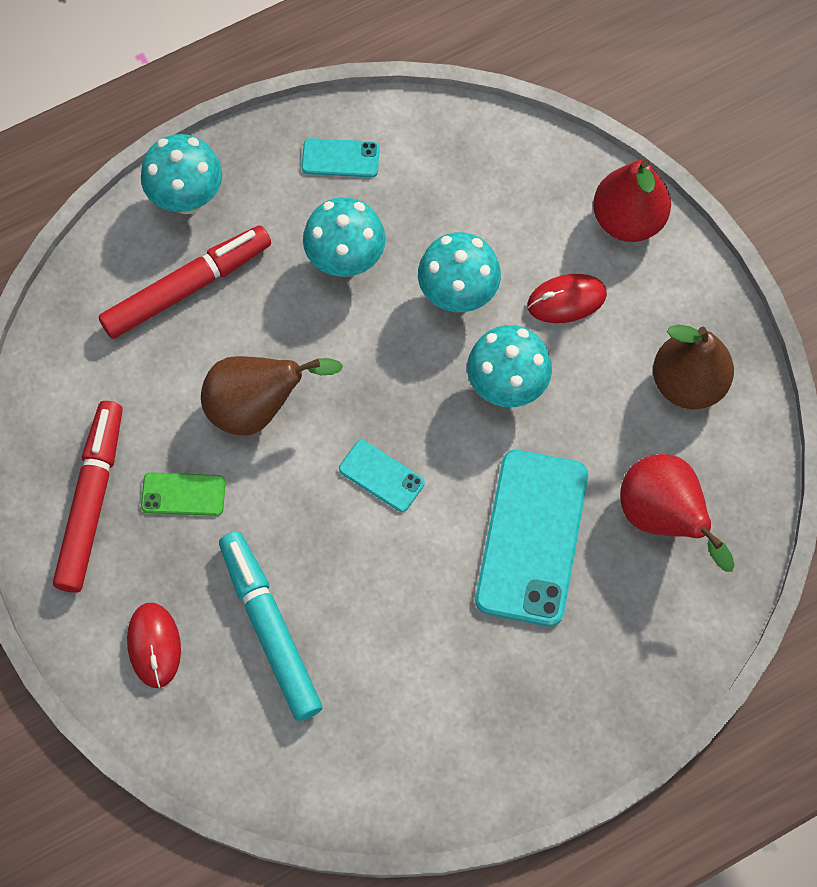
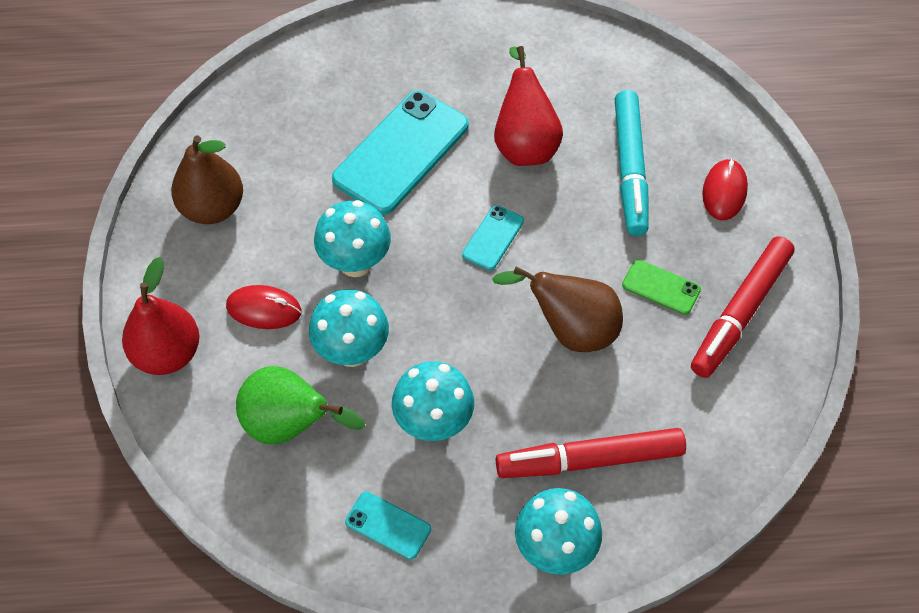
camera: 155 degrees left, 10 degrees down
turquoise phone [339,440,425,512] -> turquoise phone turned 60 degrees clockwise [462,205,524,271]
red pear [620,454,735,572] -> red pear moved to [494,46,563,166]
none -> green pear [236,366,365,444]

